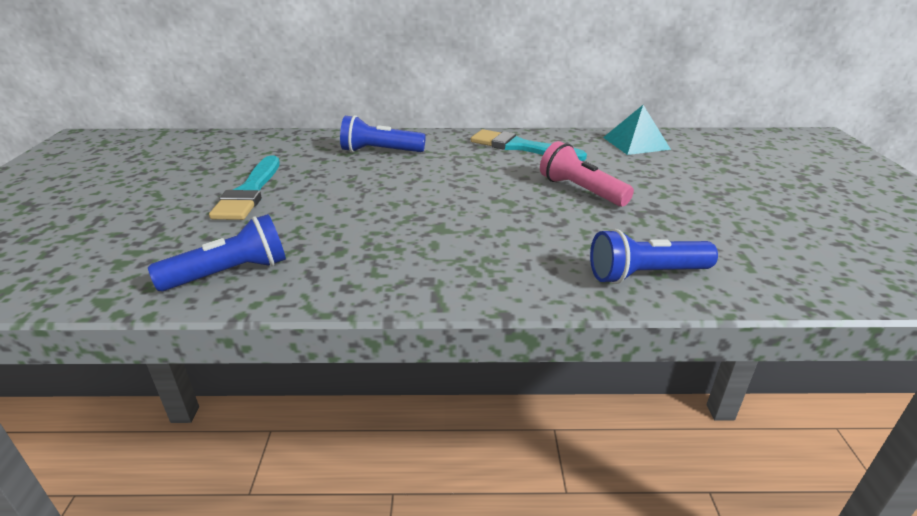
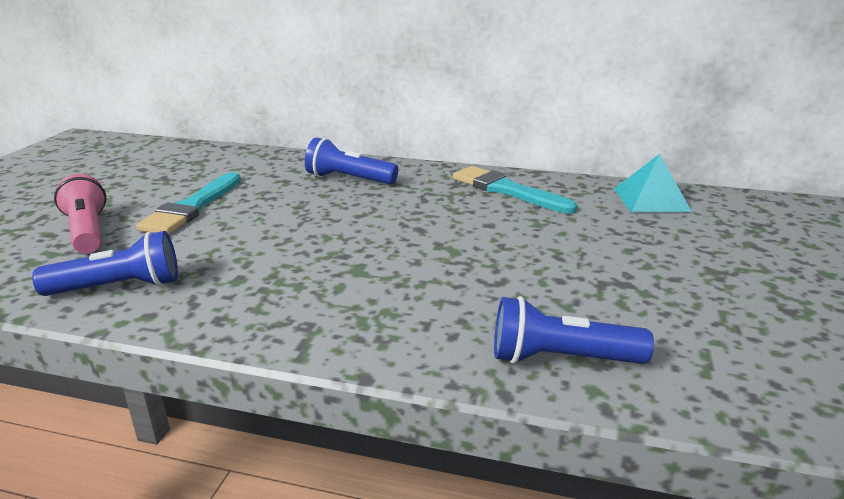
camera: 15 degrees right, 5 degrees down
pink flashlight [540,141,634,206] -> pink flashlight moved to [54,174,107,254]

